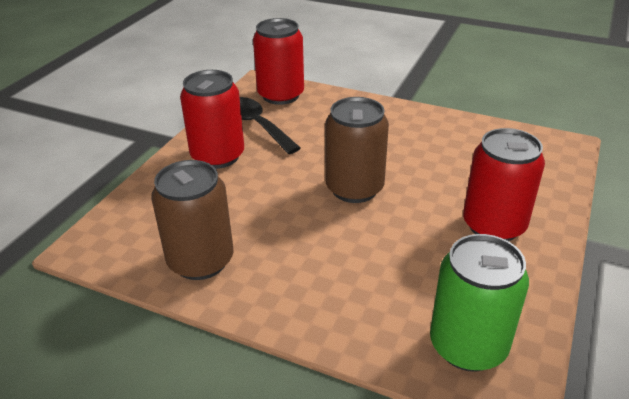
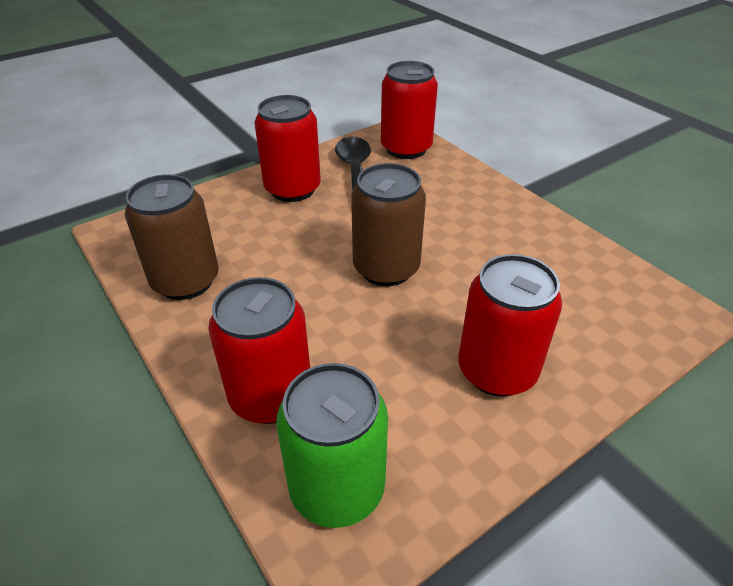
camera: 30 degrees right, 5 degrees up
none -> red can [208,277,310,424]

